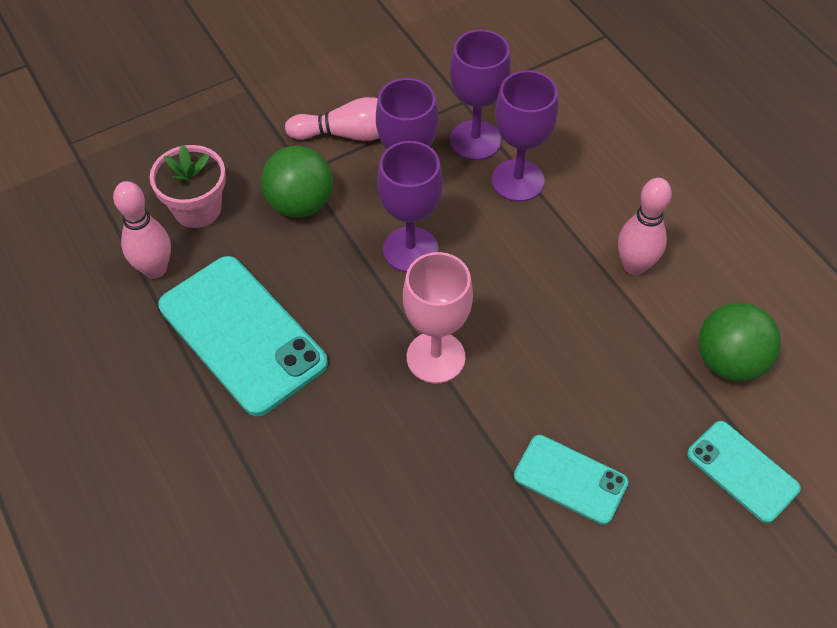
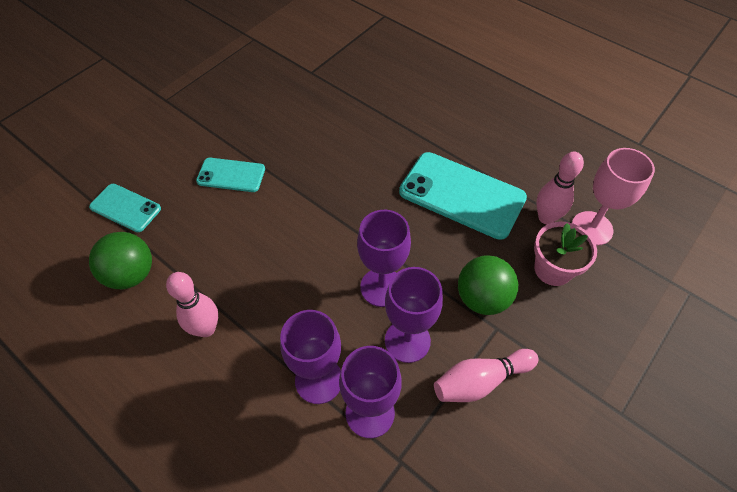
camera: 160 degrees right, 0 degrees up
pink goblet [403,252,473,384] -> pink goblet moved to [572,148,655,246]

